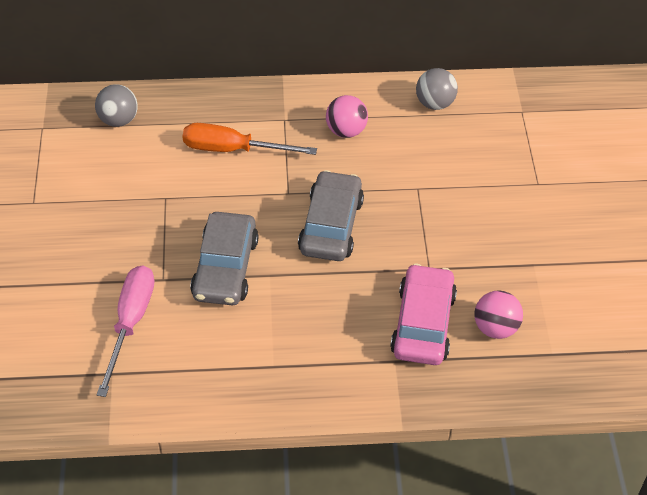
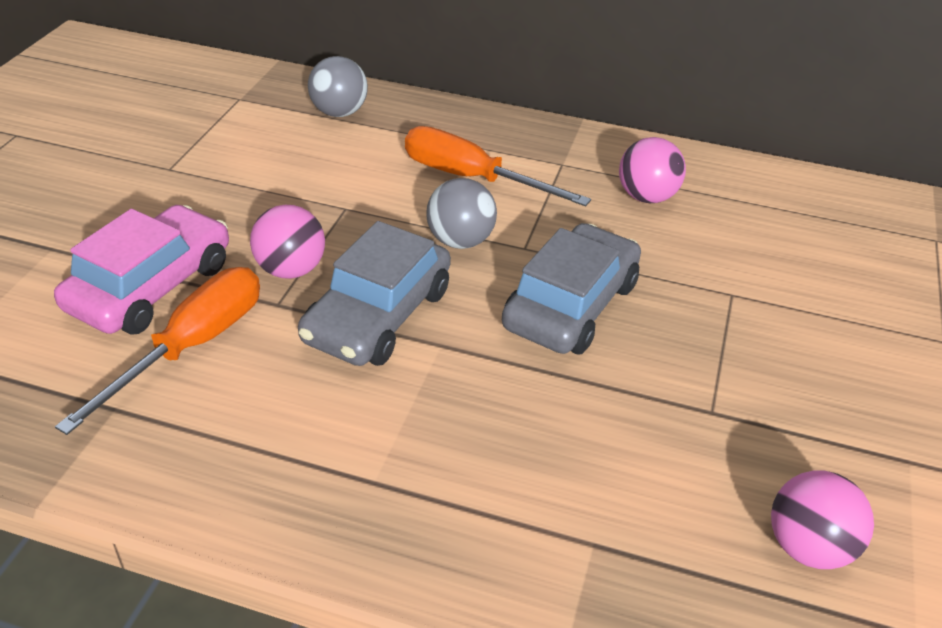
camera: 20 degrees right, 10 degrees down
pink screwdriver [97,265,154,397] -> orange screwdriver [55,267,260,435]
pink car [390,264,457,365] -> pink car moved to [54,205,229,334]
grey ball [416,68,458,110] -> grey ball moved to [426,178,497,249]
none -> pink ball [250,205,325,279]

